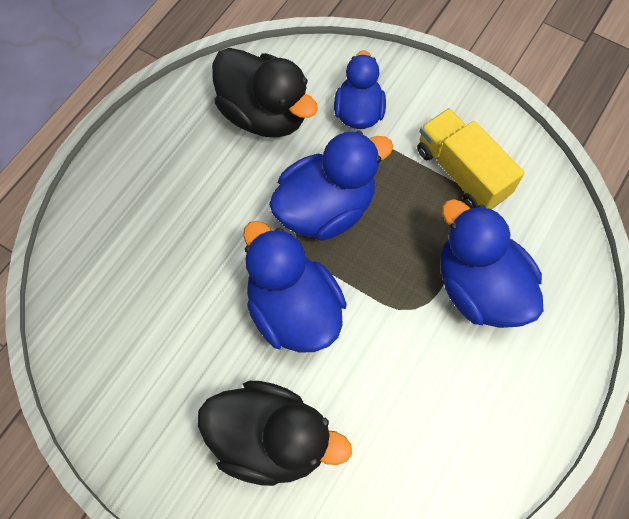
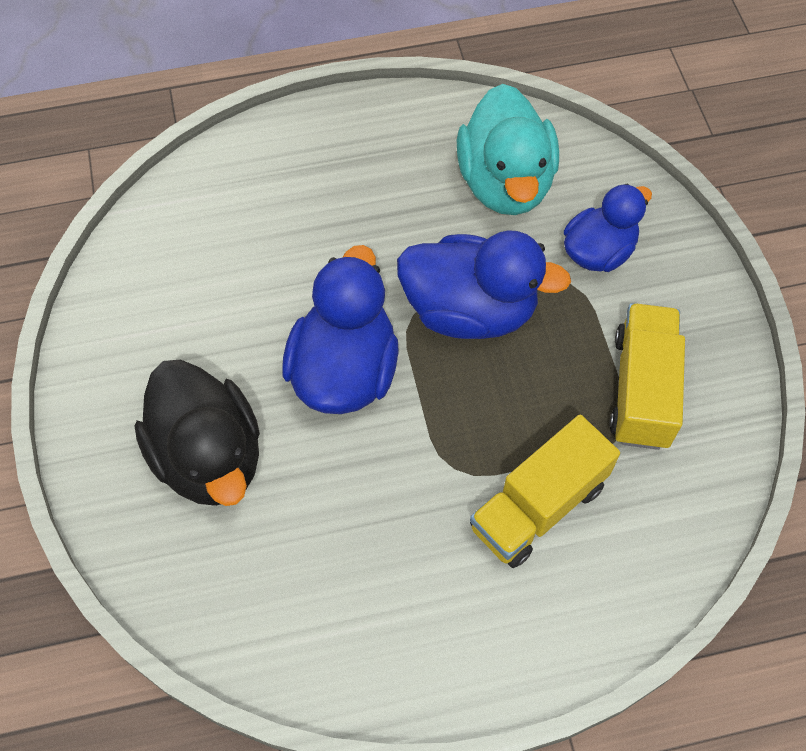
camera: 45 degrees right, 5 degrees down
black duck [212,48,318,138] -> turquoise duck [457,84,559,215]
blue duck [440,199,543,328] -> yellow truck [470,415,620,568]

